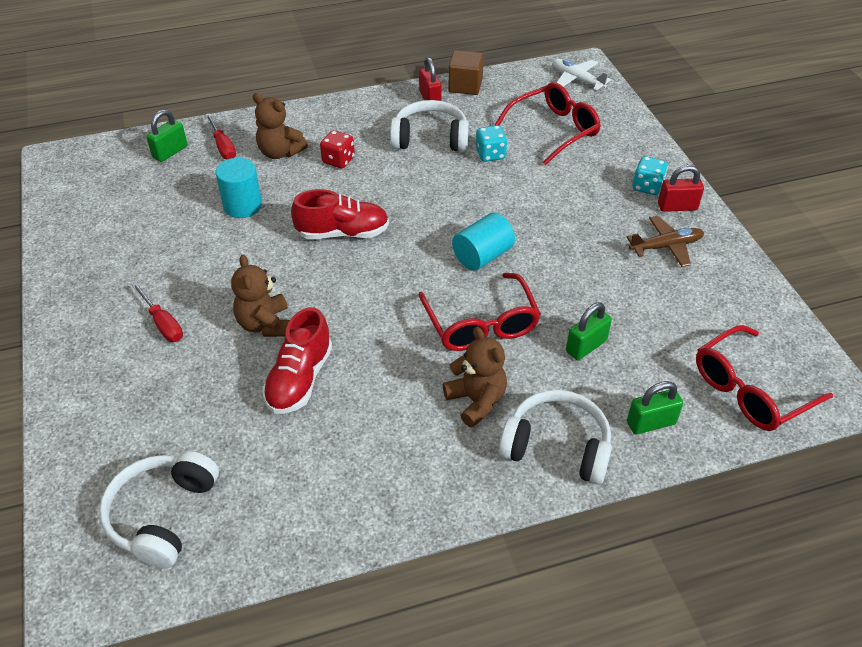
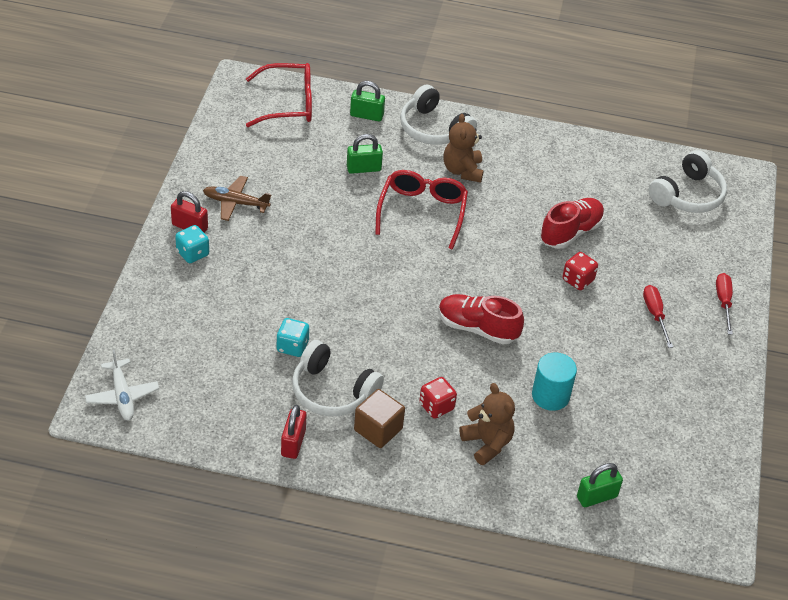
camera: 155 degrees left, 0 degrees up
red screwdriver [205,113,236,159] -> red screwdriver moved to [716,273,733,335]
brown teddy bear [231,255,290,337] -> red dice [562,252,598,290]
brown cube [448,50,484,95] -> brown cube moved to [354,389,405,448]
turquoise cylinder [452,212,515,271] -> none
red glasses [495,82,601,165] -> none

